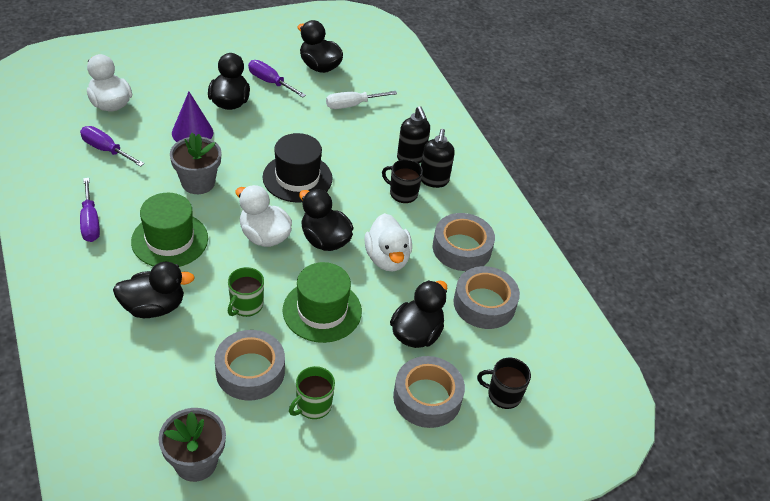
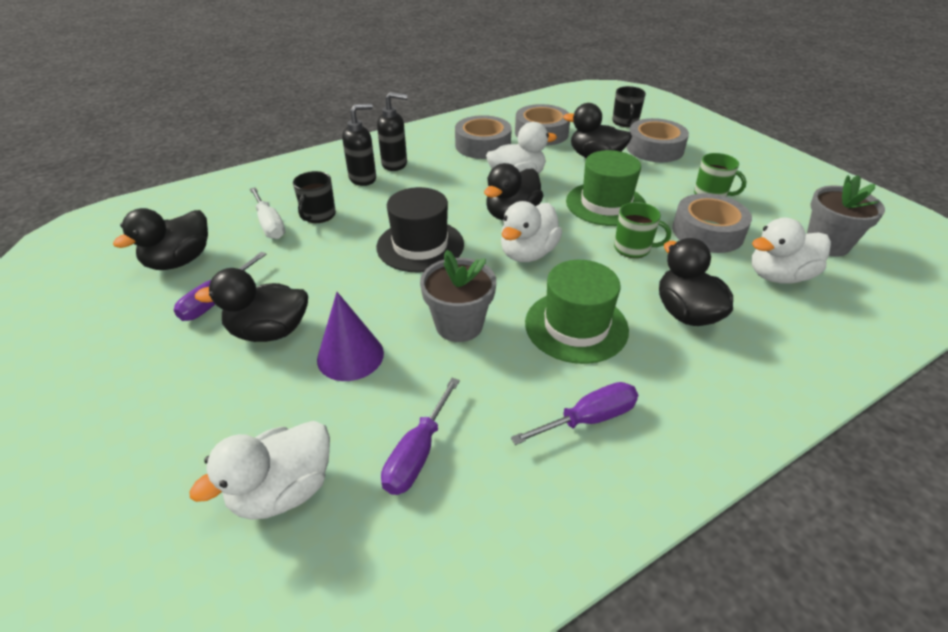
camera: 95 degrees left, 5 degrees down
black mug [382,159,423,203] -> black mug moved to [293,171,336,223]
none -> white duck [751,217,831,284]

